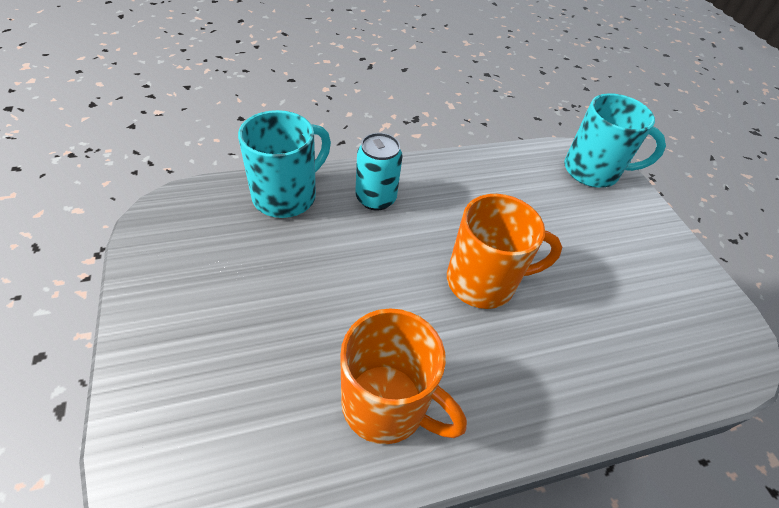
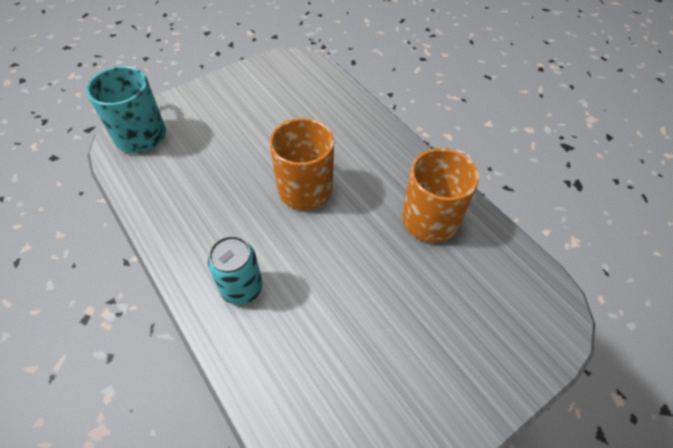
camera: 105 degrees left, 5 degrees up
turquoise mug [238,110,331,218] -> none

